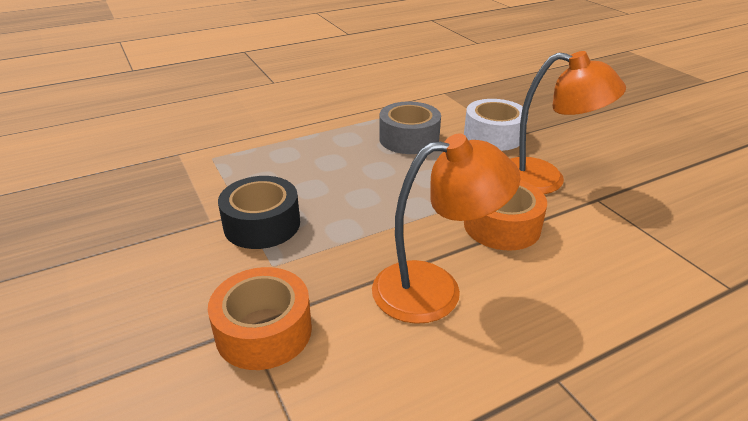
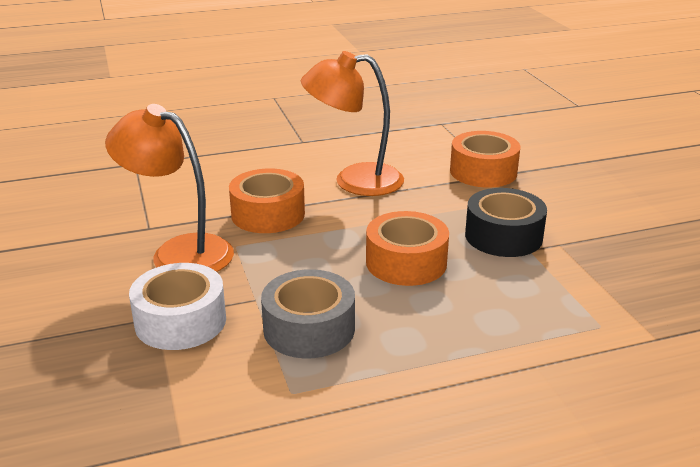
camera: 170 degrees left, 5 degrees down
none -> orange tape [366,211,449,286]

